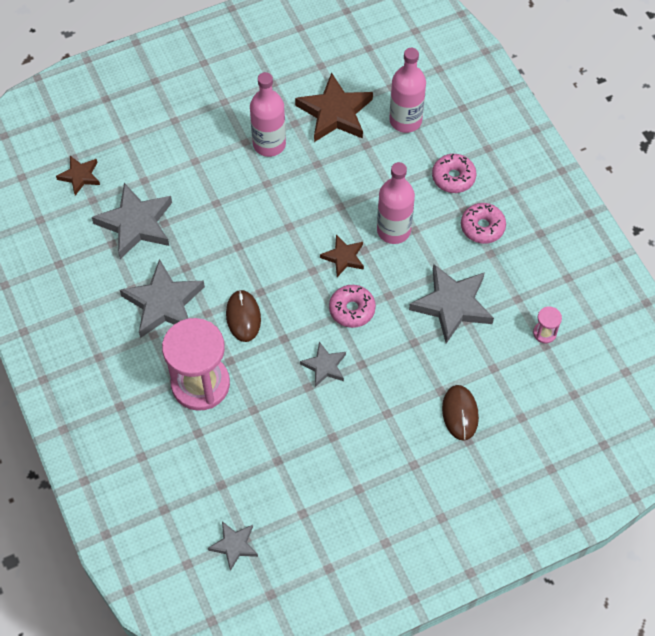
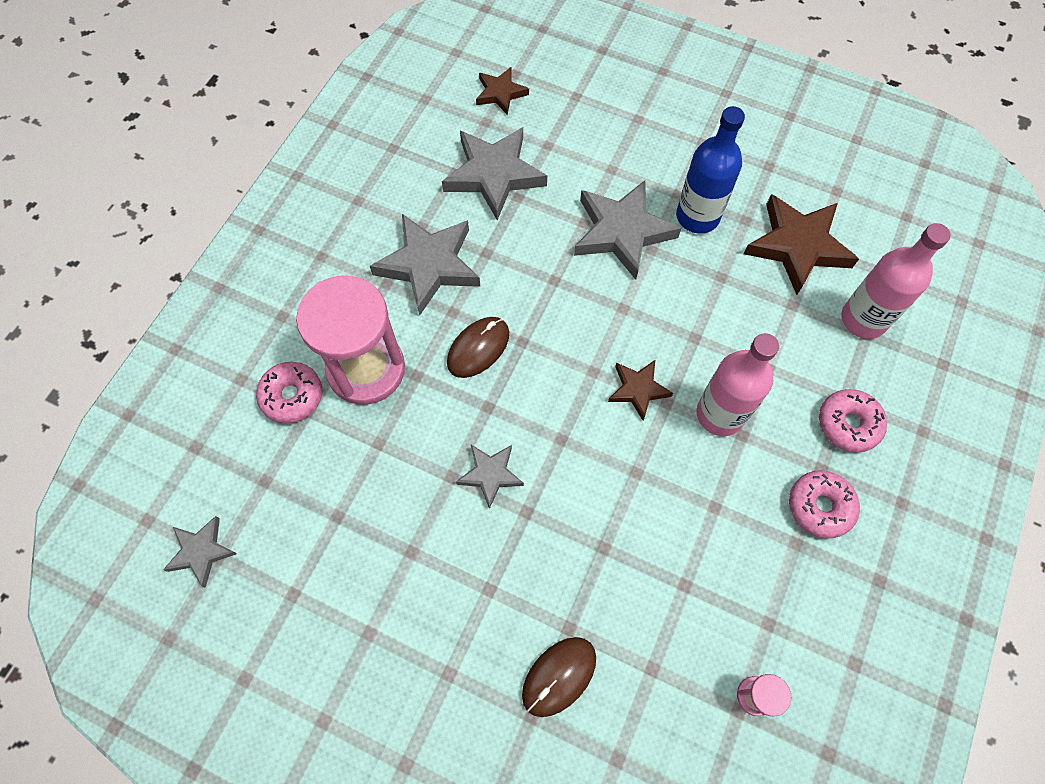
camera: 50 degrees right, 5 degrees up
pink bottle [250,72,286,157] -> blue bottle [676,106,745,234]
pink donut [329,285,376,328] -> pink donut moved to [256,362,322,423]
grey star [409,264,494,344] -> grey star moved to [574,180,681,280]

